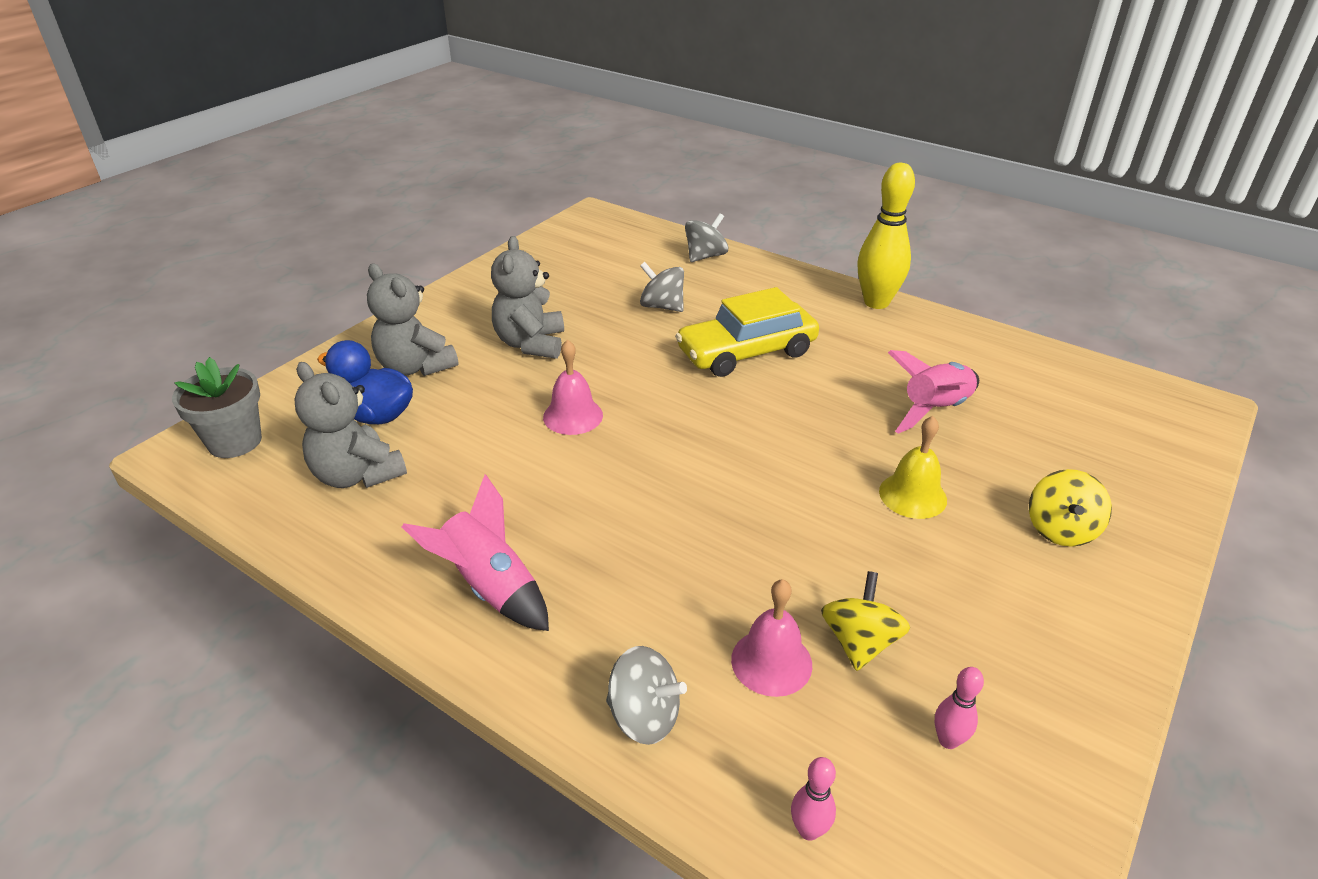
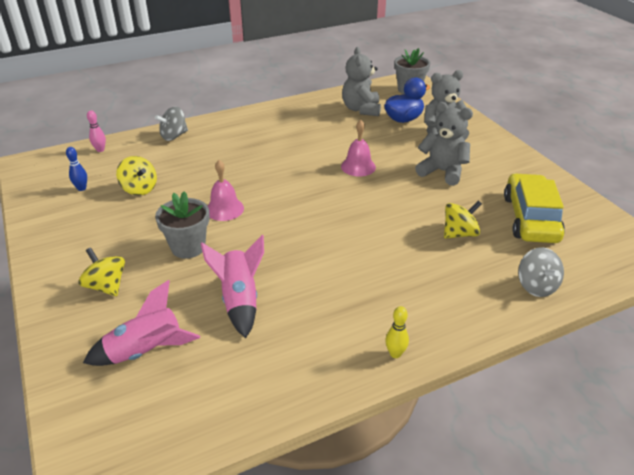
camera: 120 degrees right, 0 degrees up
grey teddy bear [295,362,407,488] -> grey teddy bear turned 75 degrees counterclockwise [342,47,381,116]
pink rocket [402,474,549,631] -> pink rocket moved to [83,280,200,366]
grey spinning top [640,262,684,312] -> yellow spinning top [444,201,482,238]
yellow car [675,287,819,377] -> yellow car moved to [504,173,565,243]
pink bell [731,579,812,697] -> pink bell moved to [208,160,244,221]
yellow bowling pin [858,163,915,309] -> yellow bowling pin [385,306,409,358], size x0.45
yellow bell [879,416,947,519] -> grey flower pot [155,191,210,259]
pink bowling pin [934,667,984,749] -> blue bowling pin [66,147,87,191]

